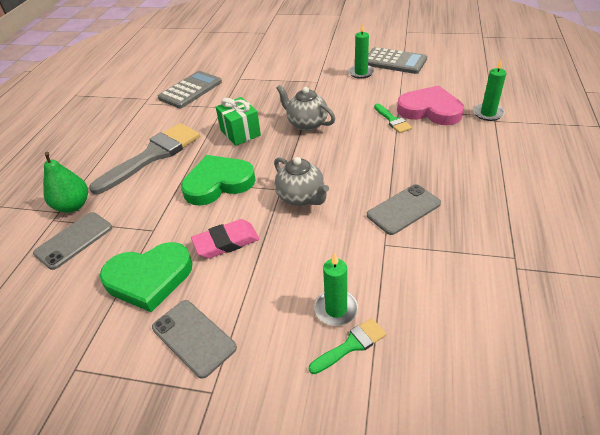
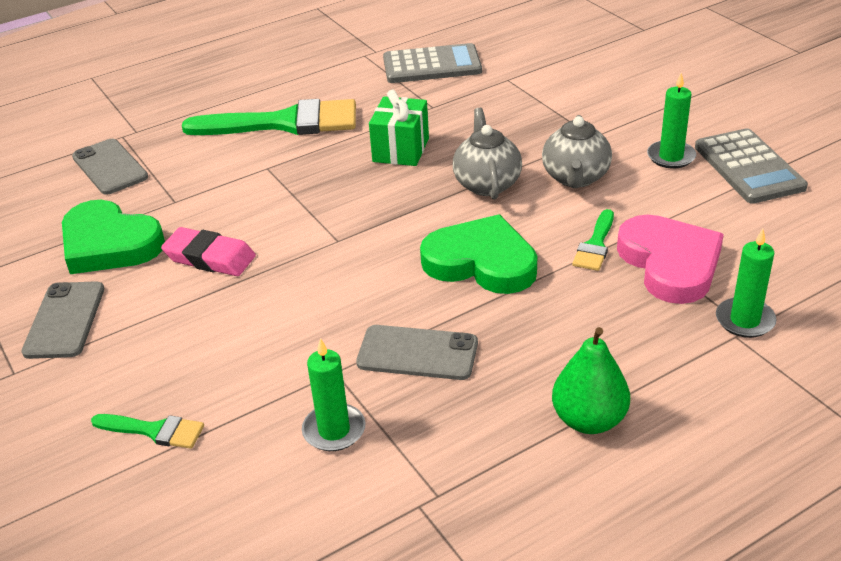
camera: 45 degrees right, 5 degrees down
grey phone [33,212,112,270] -> grey phone turned 60 degrees clockwise [72,139,148,195]
green pear [43,152,88,213] -> green pear moved to [552,327,630,434]
grey brush [89,123,200,194] -> green brush [182,99,356,135]
green heart [181,155,256,206] -> green heart moved to [420,214,537,294]
grey teapot [274,157,329,206] -> grey teapot moved to [542,115,612,188]
green candle [314,253,358,326] -> green candle moved to [302,338,365,451]

